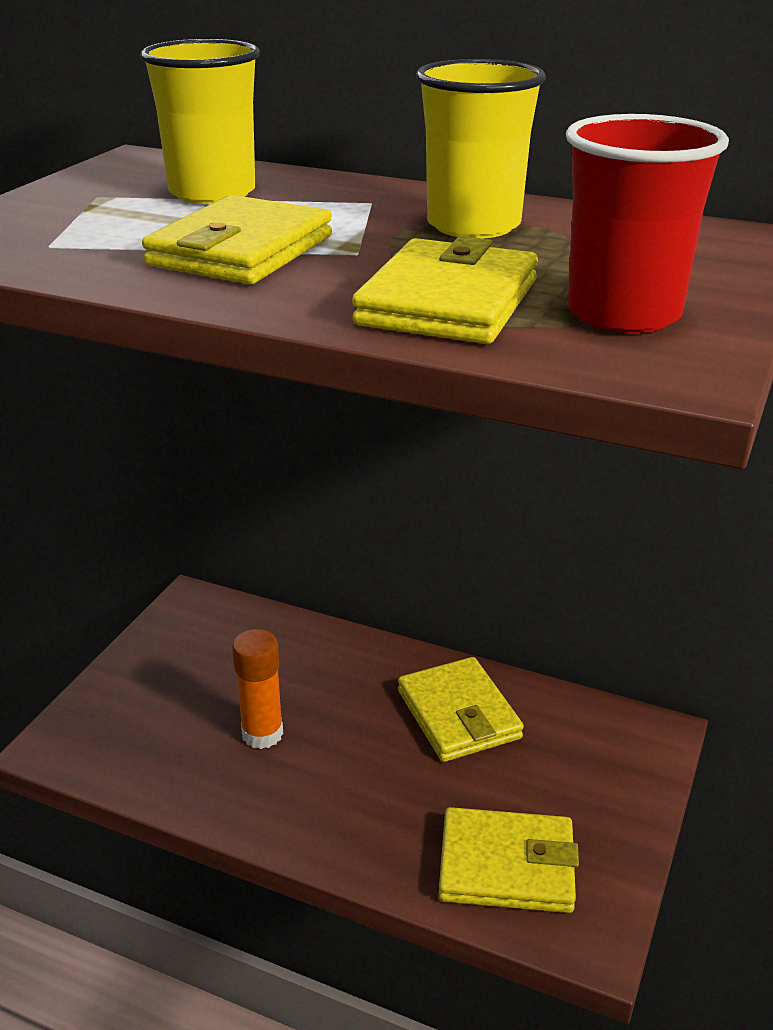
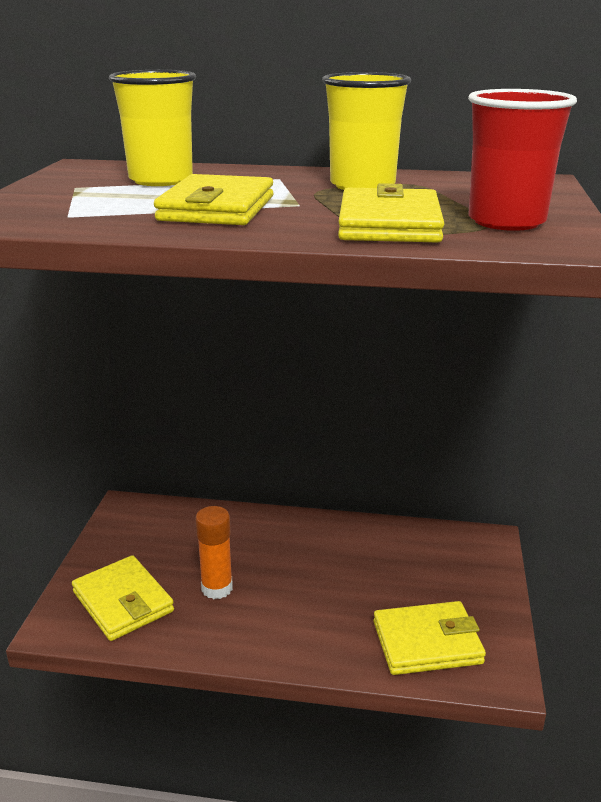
camera: 15 degrees left, 5 degrees down
yellow wallet [398,657,524,762] -> yellow wallet moved to [72,555,174,641]

